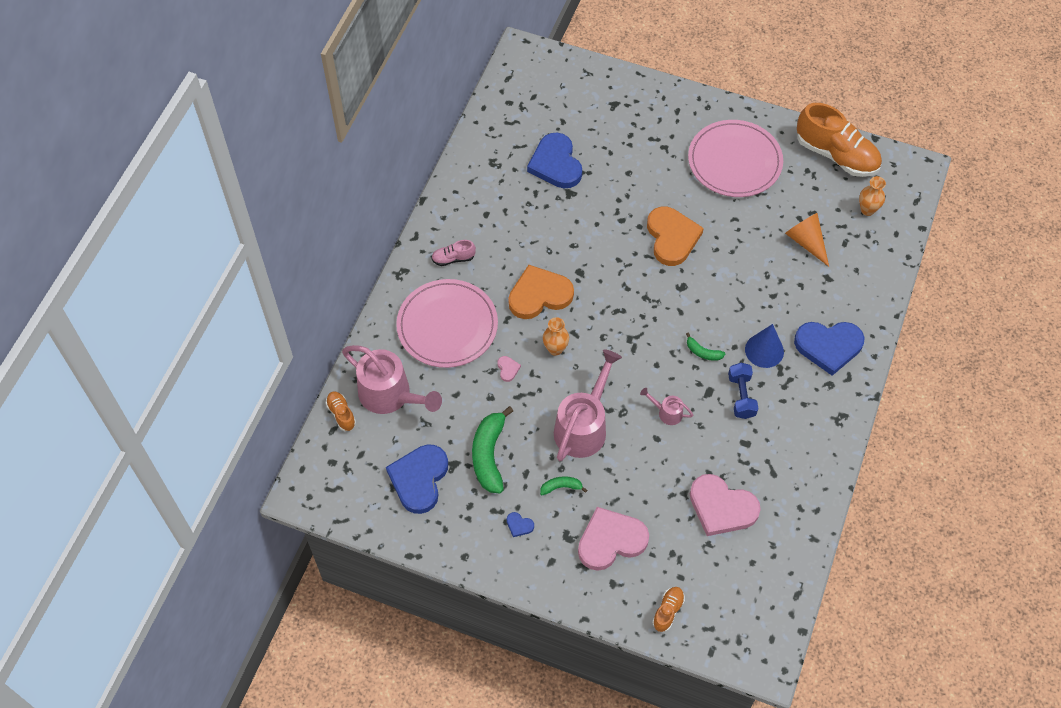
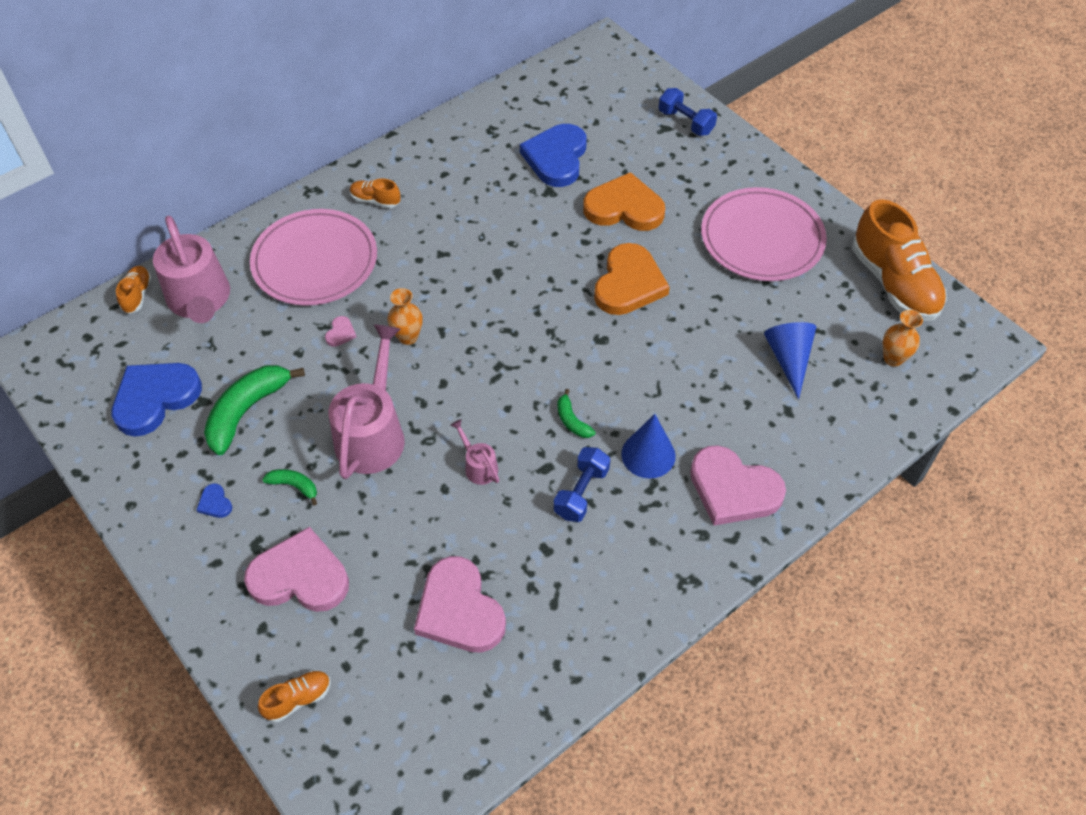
camera: 30 degrees right, 5 degrees down
pink shoe [431,240,476,266] -> orange shoe [350,178,401,208]
orange heart [508,265,574,319] -> orange heart moved to [583,172,665,231]
pink watering can [554,349,622,461] -> pink watering can turned 45 degrees counterclockwise [329,324,405,479]
orange cone [785,213,829,267] -> blue cone [764,322,816,399]
blue heart [794,322,865,376] -> pink heart [690,445,786,526]
none -> blue dumbbell [659,88,717,136]

